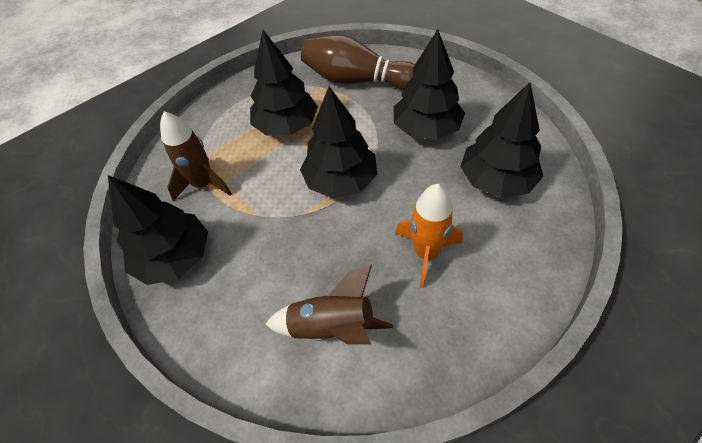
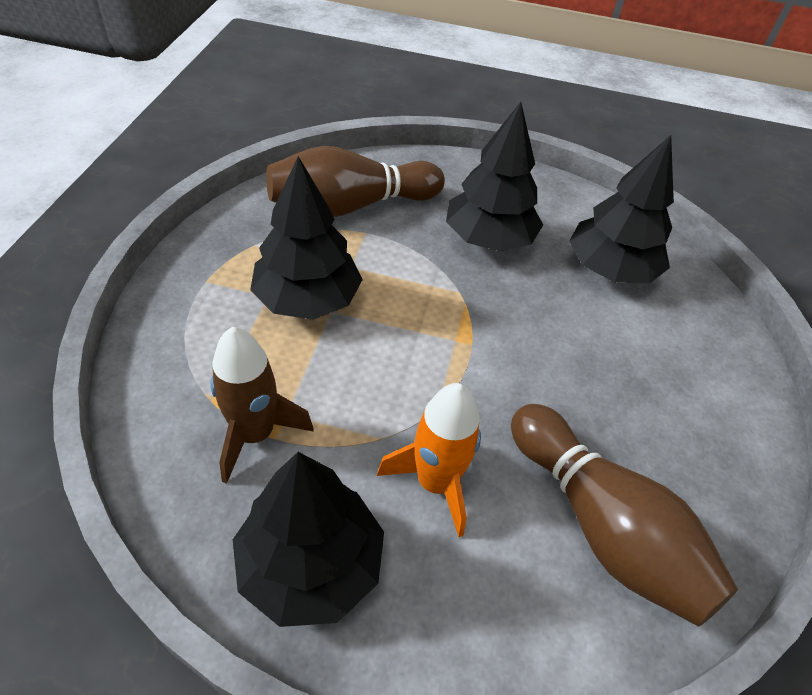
camera: 45 degrees left, 5 degrees down
brown rocket [265,265,393,345] -> brown bowling pin [511,404,738,627]
black tree [300,86,377,198] -> none
orange rocket [395,184,463,288] -> orange rocket moved to [377,383,481,537]

